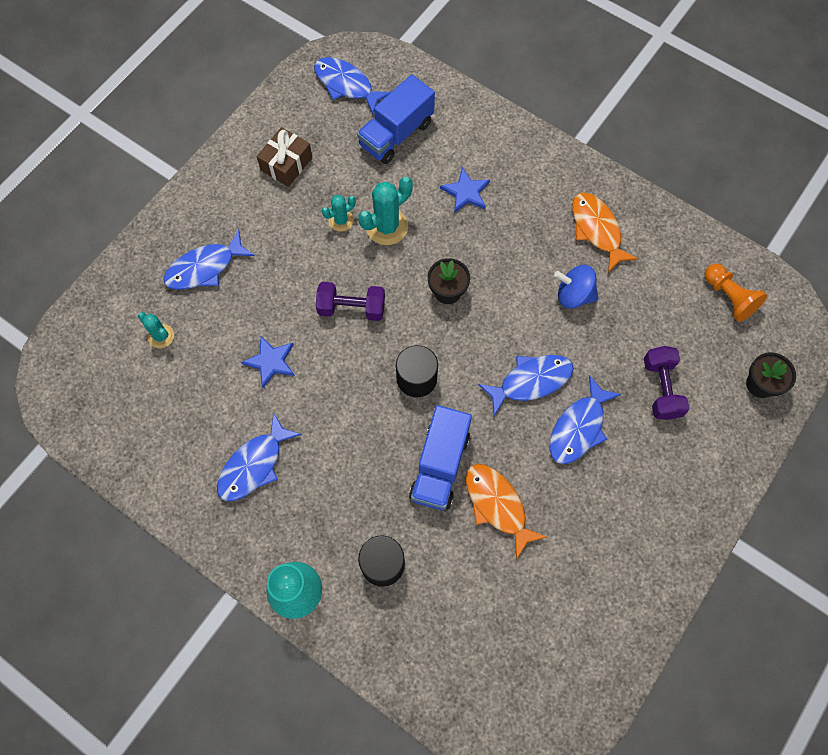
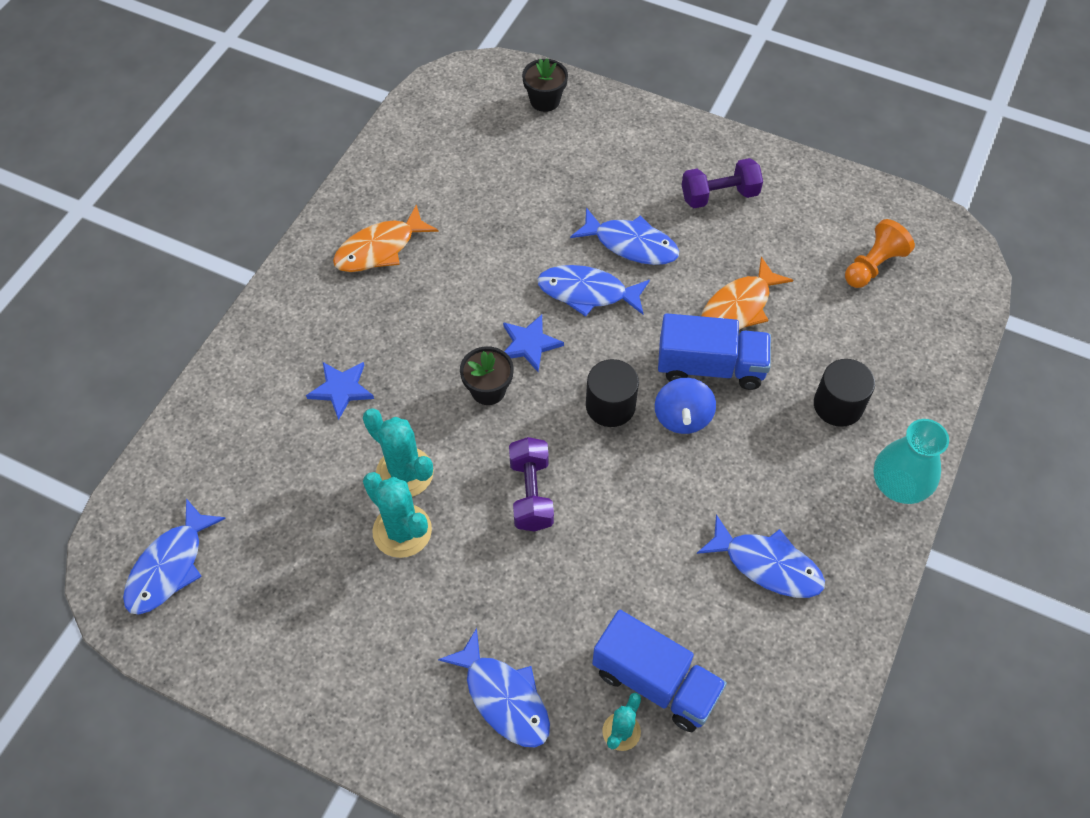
camera: 100 degrees left, 10 degrees down
blue star [241,336,295,388] -> blue star moved to [503,314,564,372]
brown gift [257,127,313,187] -> none
turquoise cactus [322,194,356,232] -> turquoise cactus [363,472,432,558], size x1.69
blue truck [357,75,435,164] -> blue truck moved to [592,610,727,732]
blue fish [478,355,574,416] -> blue fish turned 45 degrees counterclockwise [537,265,650,317]
blue spinning top [554,265,599,309] -> blue spinning top moved to [655,378,716,434]
purple dumbbell [644,346,689,420] -> purple dumbbell moved to [682,158,763,208]
orange pawn [704,264,767,322] -> orange pawn moved to [845,219,915,288]

